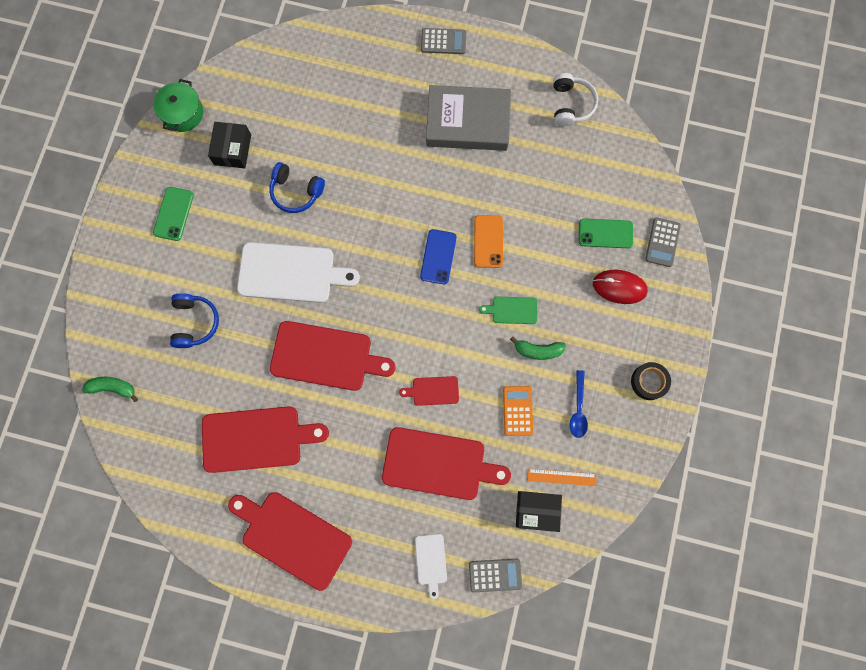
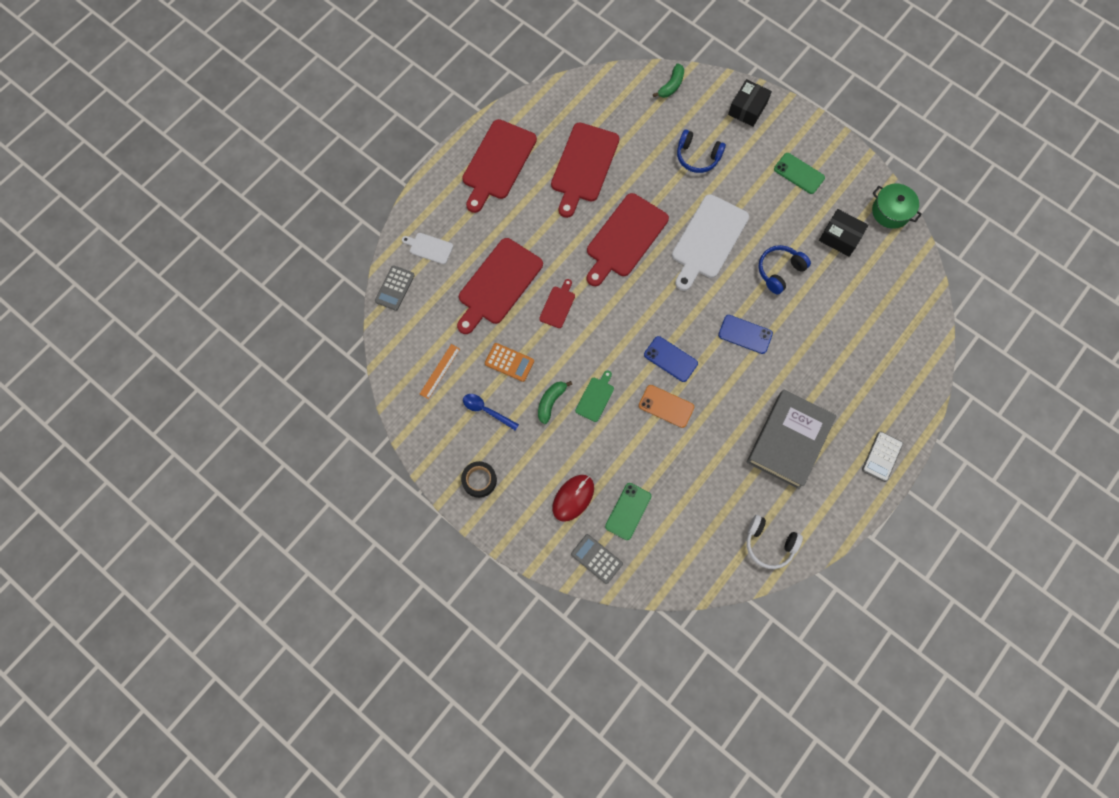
camera: 115 degrees right, 5 degrees down
red cutting board [228,492,352,591] -> red cutting board turned 150 degrees clockwise [462,119,537,213]
black box [516,491,562,532] -> black box moved to [728,79,772,127]
none -> blue phone [718,315,773,354]

